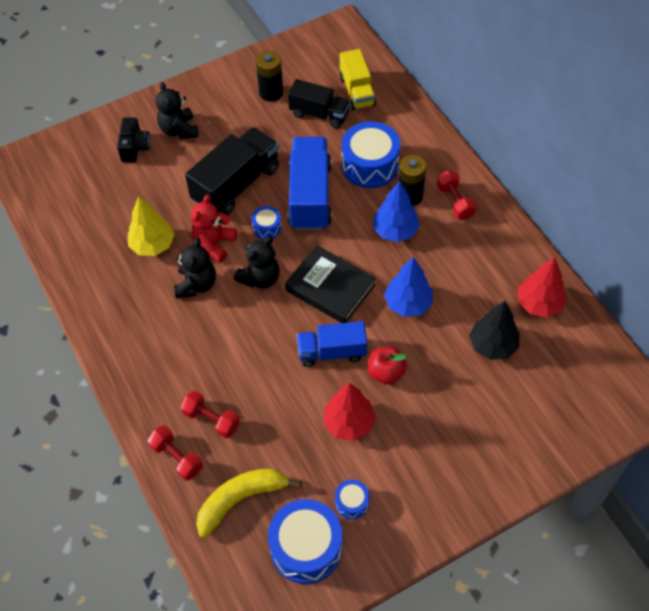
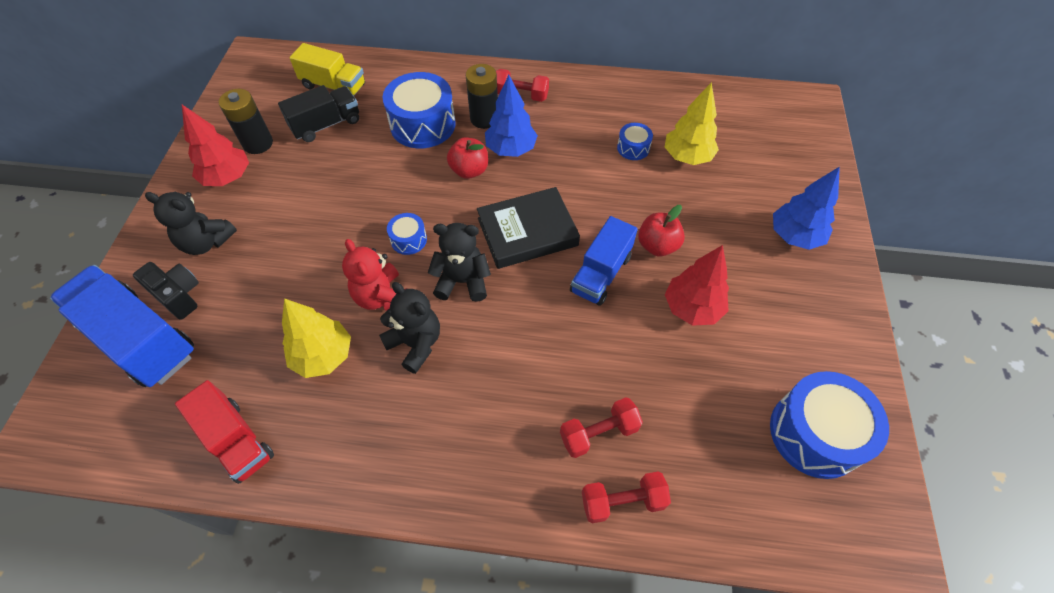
camera: 55 degrees left, 0 degrees up
black truck [185,127,279,215] -> none
yellow banana [196,468,302,538] -> none
black teddy bear [234,236,279,288] -> black teddy bear turned 75 degrees counterclockwise [428,223,491,302]
blue truck [288,137,332,231] -> blue truck moved to [50,265,194,387]
blue drum [335,480,369,519] -> blue drum moved to [617,123,653,160]
blue tree [384,257,433,317] -> blue tree moved to [773,167,840,250]
black tree [469,301,519,360] -> yellow tree [665,82,719,165]
red tree [518,257,567,318] -> red tree moved to [182,105,249,186]
none -> red truck [175,380,274,484]
none -> red apple [447,137,488,179]

